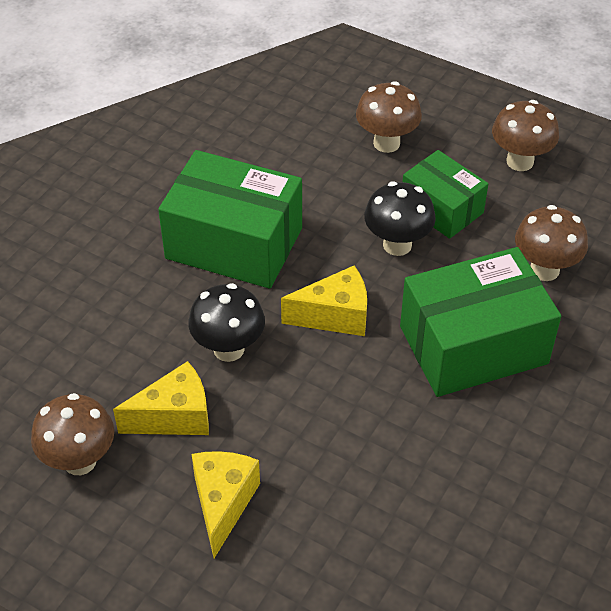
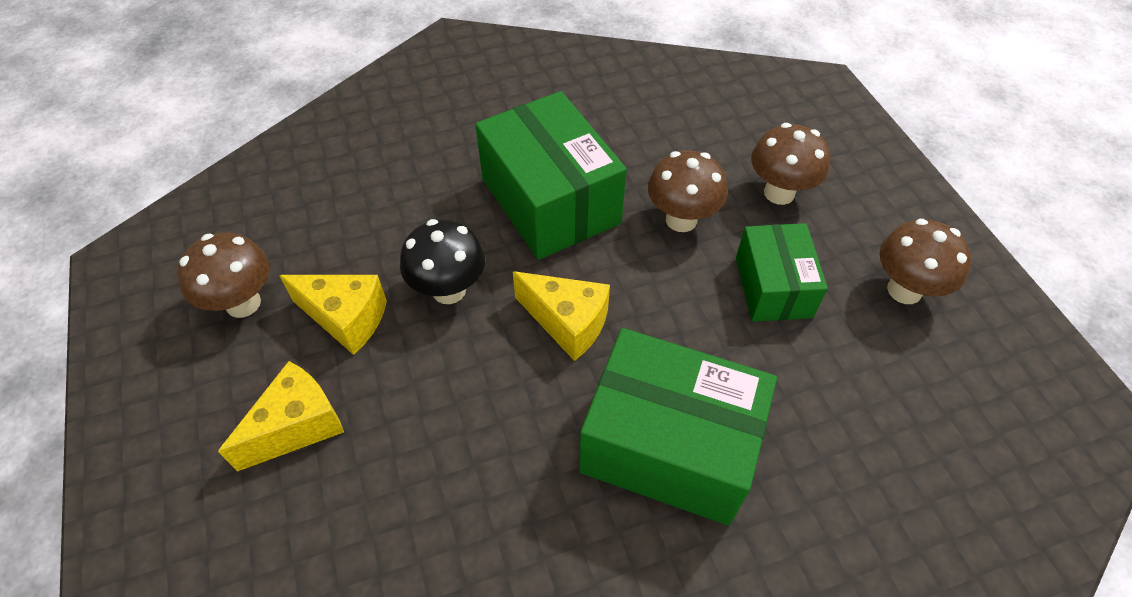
camera: 40 degrees right, 5 degrees up
black mushroom [364,181,436,256] -> none
brown mushroom [515,205,588,281] -> brown mushroom moved to [648,150,727,232]

